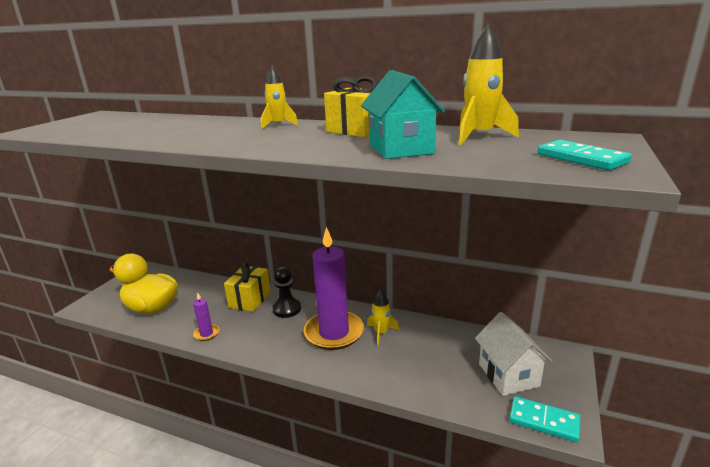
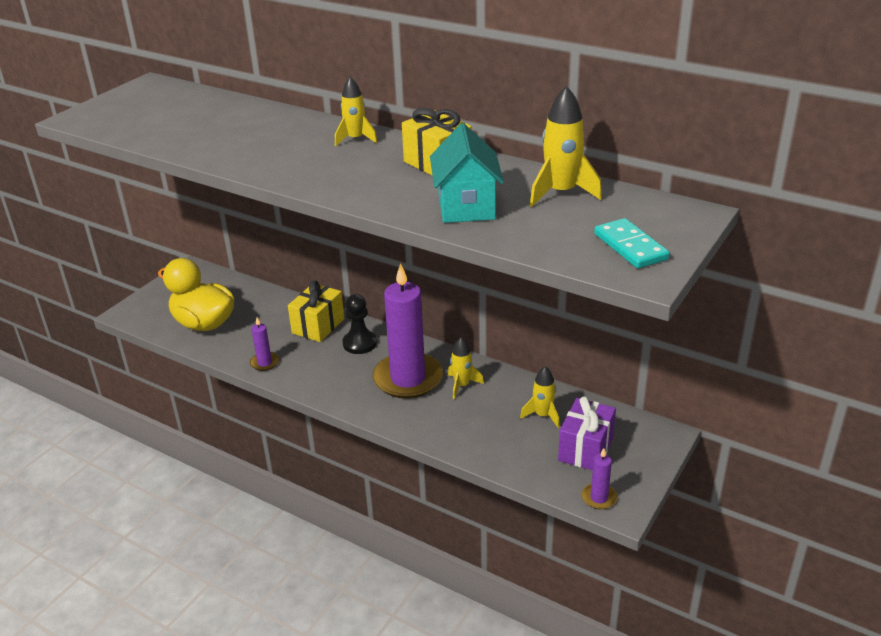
camera: 10 degrees right, 10 degrees up
white house [475,312,552,396] -> purple gift [558,396,616,471]
turquoise domino [509,396,580,442] -> purple candle [582,448,617,509]
none -> yellow rocket [520,366,560,428]

